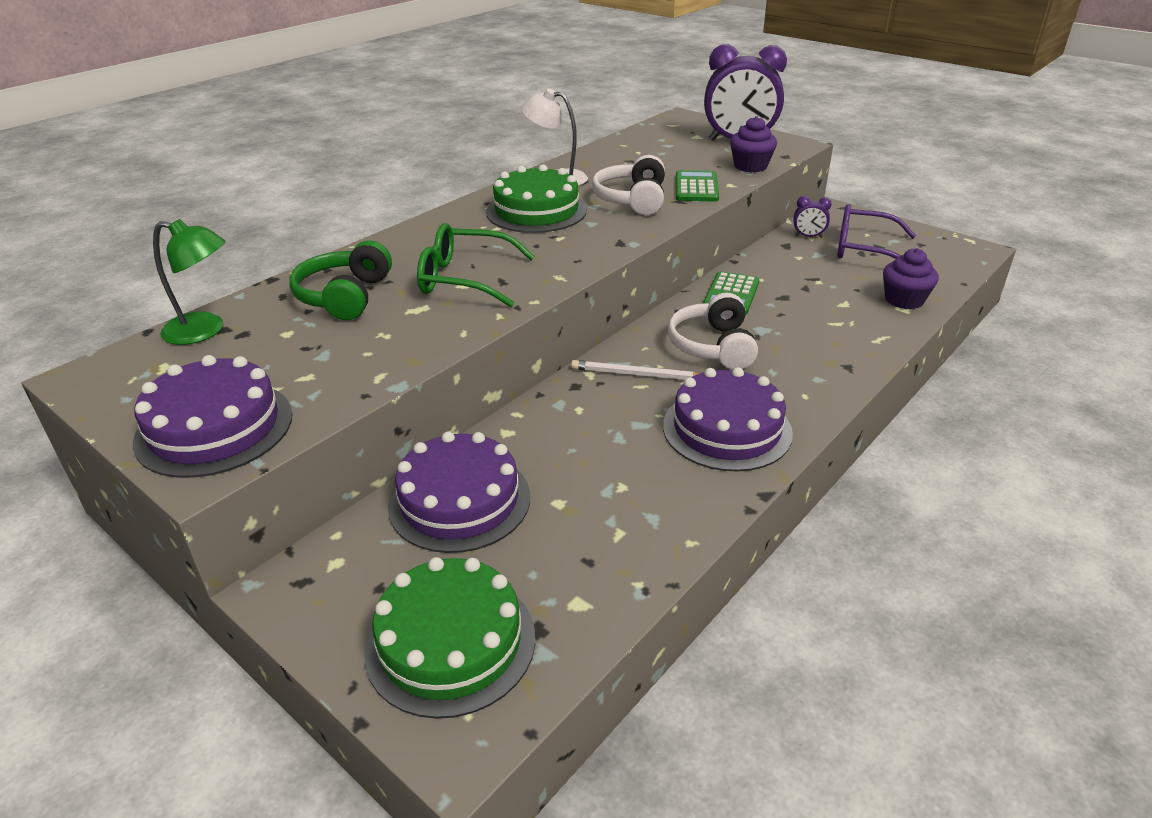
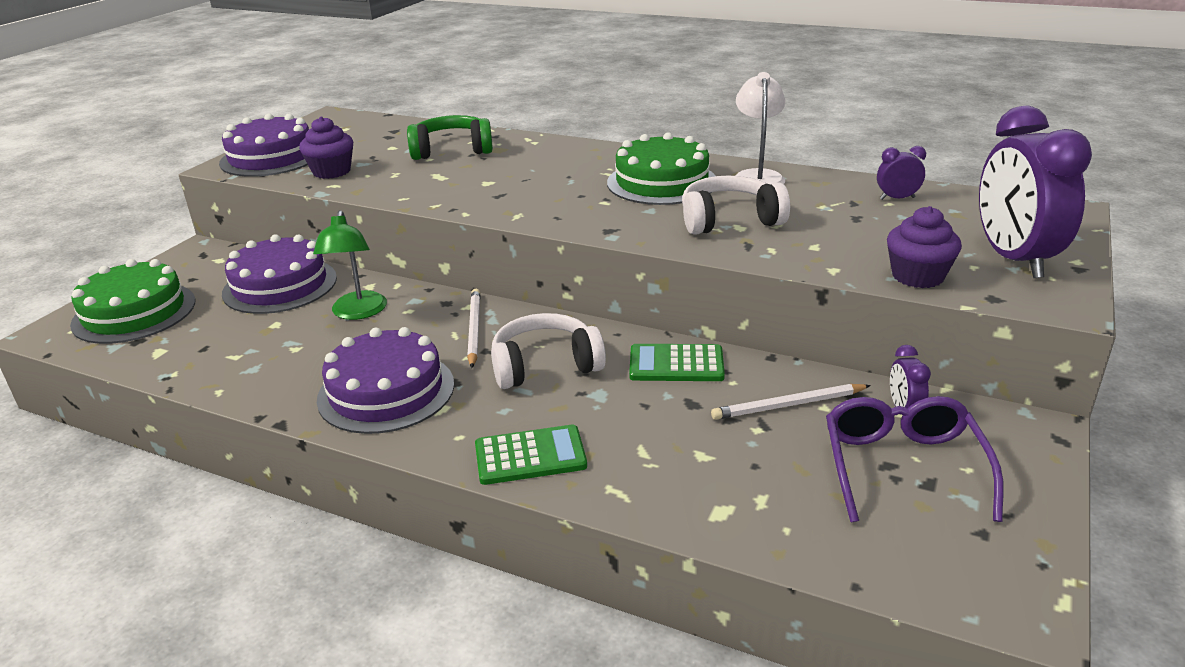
camera: 75 degrees right, 5 degrees down
green lamp [153,219,226,345] -> green lamp moved to [313,210,387,320]
green glasses [417,223,535,307] -> none
green calculator [676,170,719,202] -> green calculator moved to [475,425,587,485]
purple cupcake [883,248,939,309] -> purple cupcake moved to [299,116,353,179]
none -> white pencil [711,384,871,420]
none -> purple clock [877,146,926,200]

